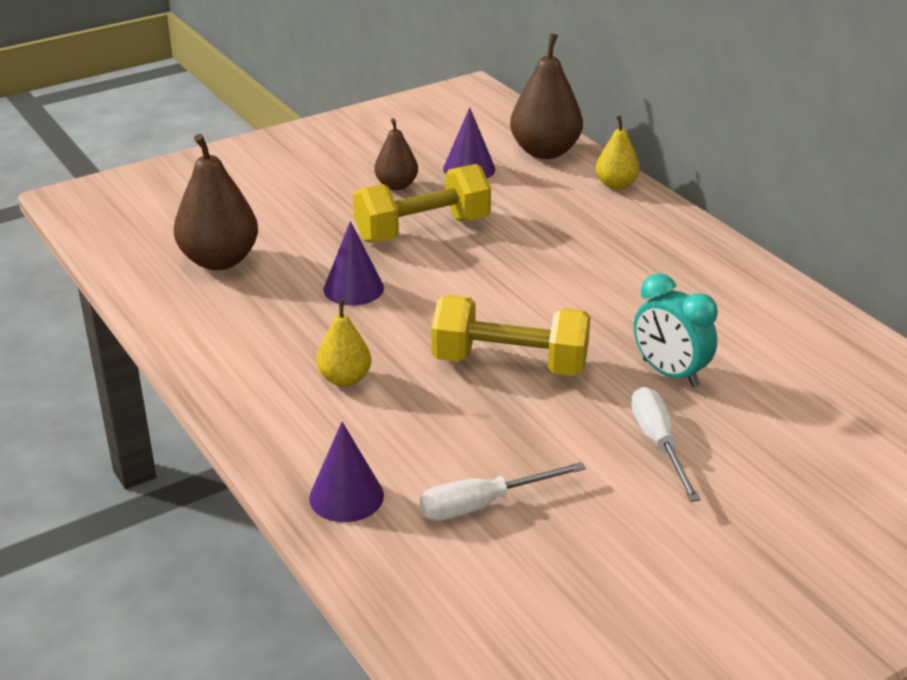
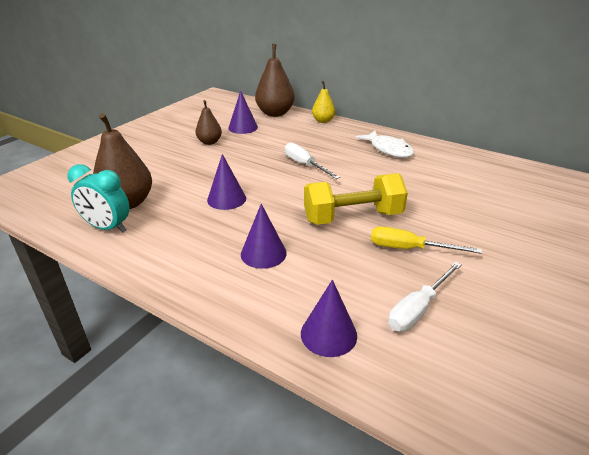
camera: 25 degrees left, 0 degrees up
yellow pear [317,299,371,387] -> purple cone [241,204,287,269]
yellow dumbbell [353,164,491,243] -> none
white screwdriver [631,387,701,502] -> white screwdriver moved to [285,142,340,179]
turquoise clock [634,273,718,387] -> turquoise clock moved to [67,164,130,233]
none -> white fish [356,130,414,158]
none -> yellow screwdriver [371,226,482,254]

